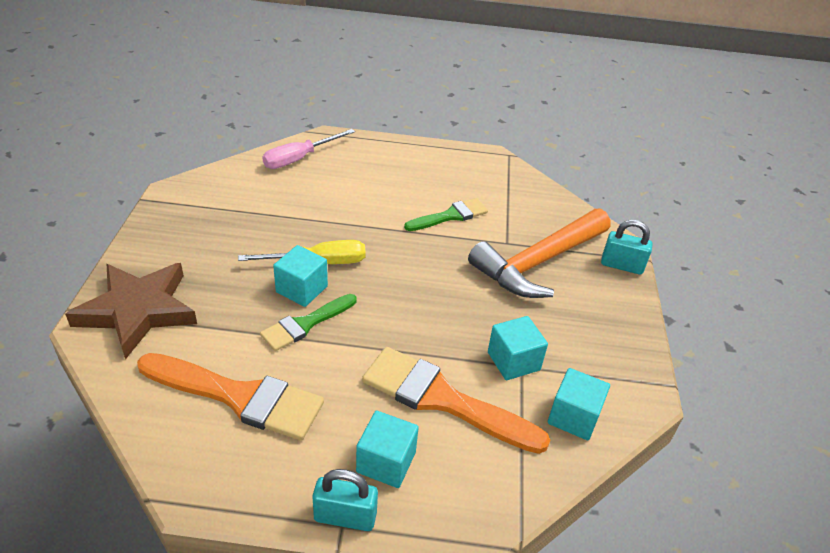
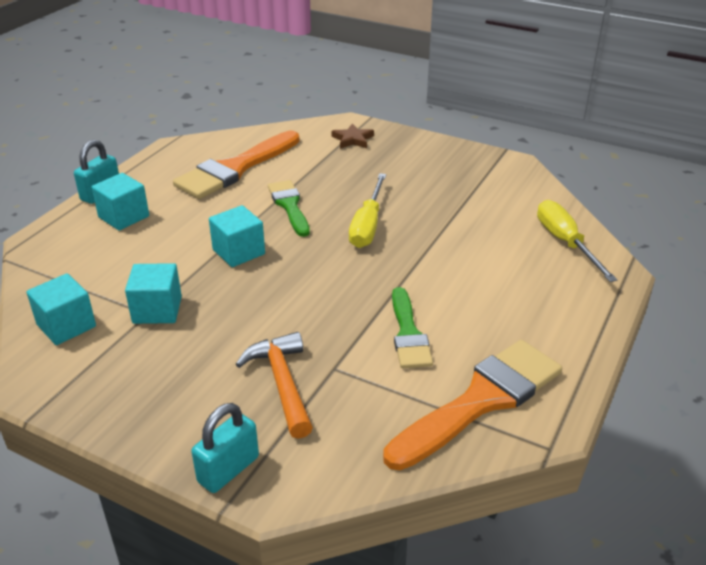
camera: 115 degrees right, 5 degrees down
brown star [65,263,197,360] -> brown star [332,123,374,149], size x0.44
pink screwdriver [262,129,355,169] -> yellow screwdriver [537,200,618,282]
turquoise cube [273,245,328,307] -> turquoise cube moved to [209,205,265,267]
orange brush [362,347,550,454] -> orange brush moved to [383,340,562,470]
orange hammer [468,208,610,298] -> orange hammer [236,332,313,439], size x0.60

